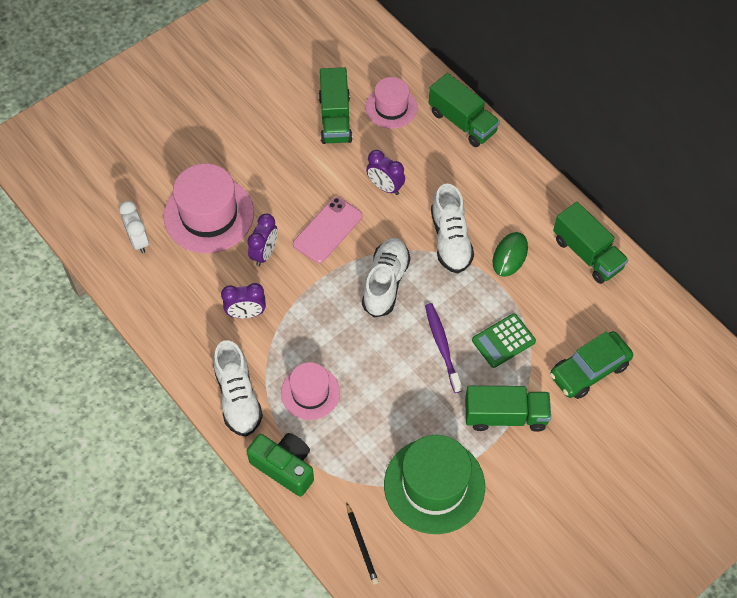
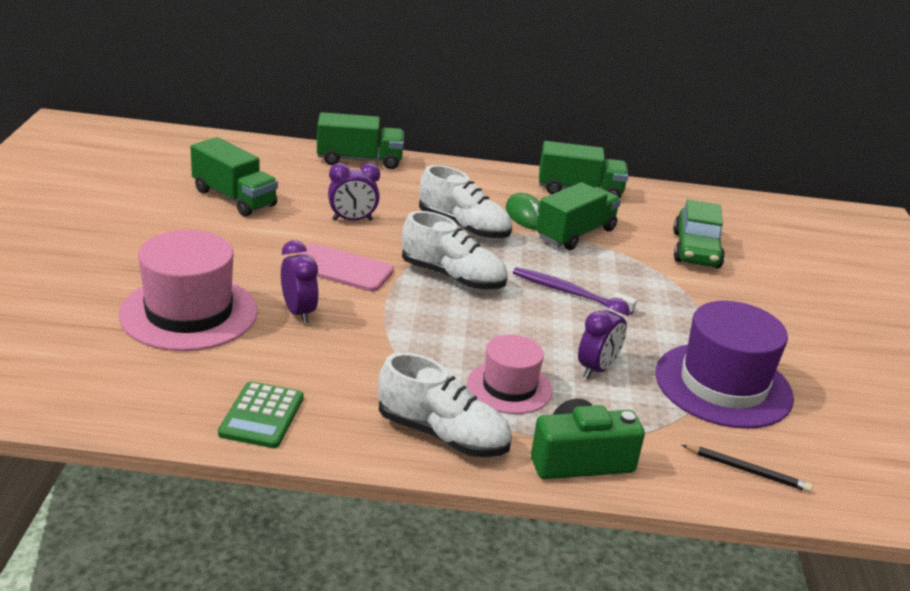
camera: 50 degrees left, 30 degrees down
white clock [119,201,149,253] -> none
purple clock [221,283,266,319] -> purple clock moved to [578,298,630,379]
pink phone [293,197,363,263] -> pink phone turned 60 degrees counterclockwise [294,243,394,292]
white shoe [362,238,410,318] -> white shoe turned 150 degrees clockwise [402,211,508,290]
pink hat [365,77,417,129] -> none
green hat [384,435,485,534] -> purple hat [655,301,794,429]
green truck [465,386,551,432] -> green truck moved to [536,182,621,250]
green calculator [472,313,536,368] -> green calculator moved to [218,381,304,448]

